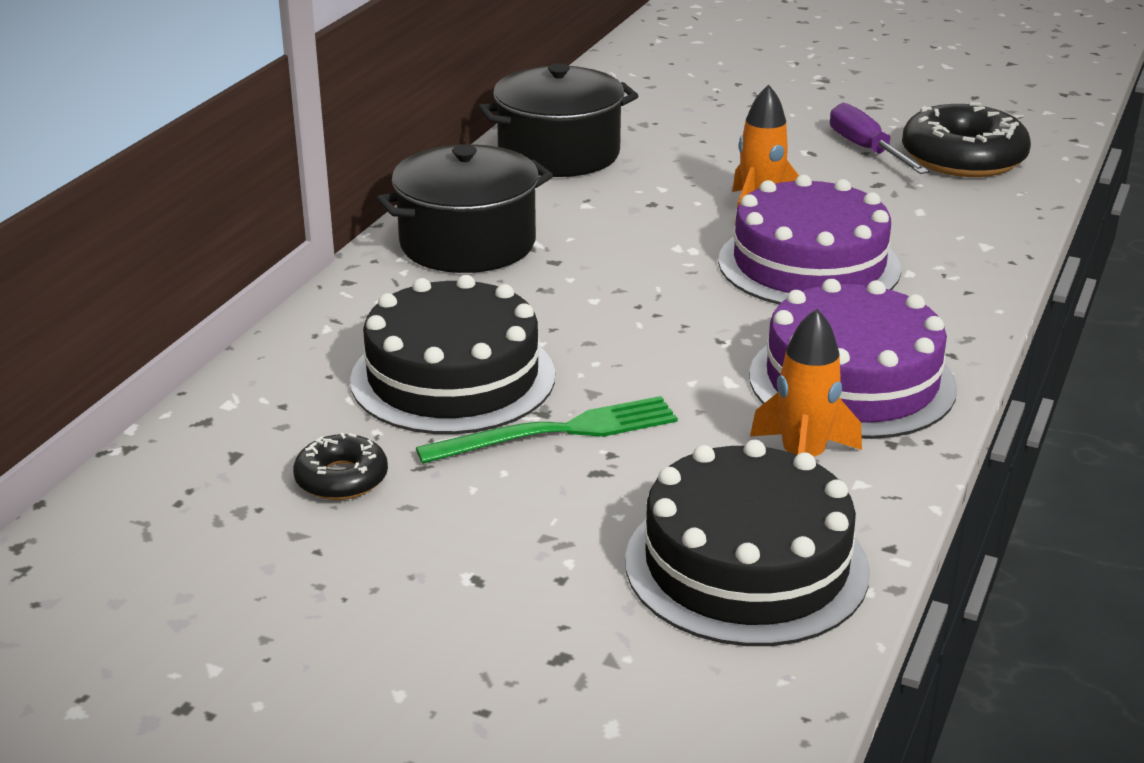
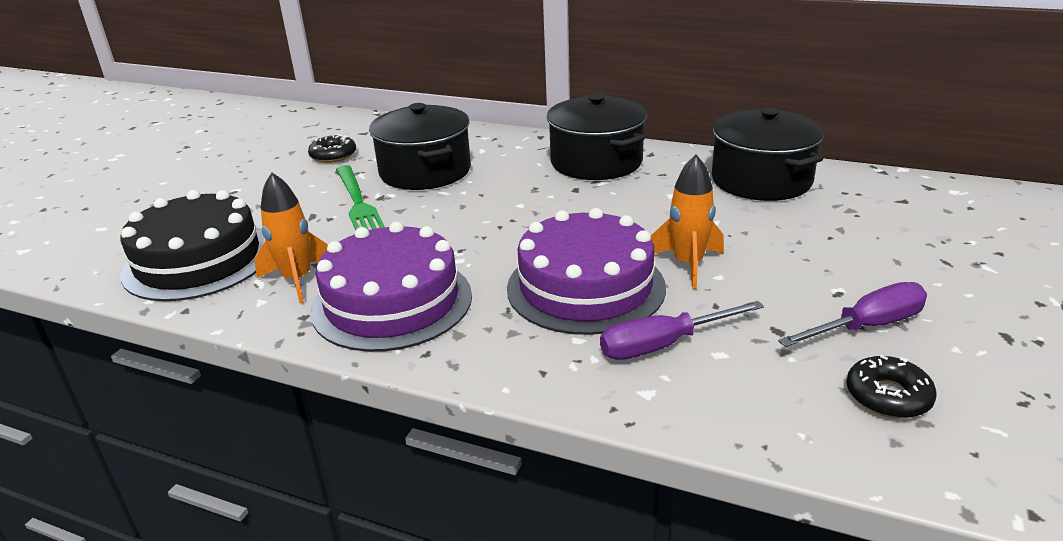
camera: 90 degrees right, 0 degrees up
black cake [350,275,555,434] -> black pot [369,103,471,190]
black donut [902,102,1031,177] -> black donut [846,355,937,418], size x0.53
none -> purple screwdriver [600,301,764,360]

